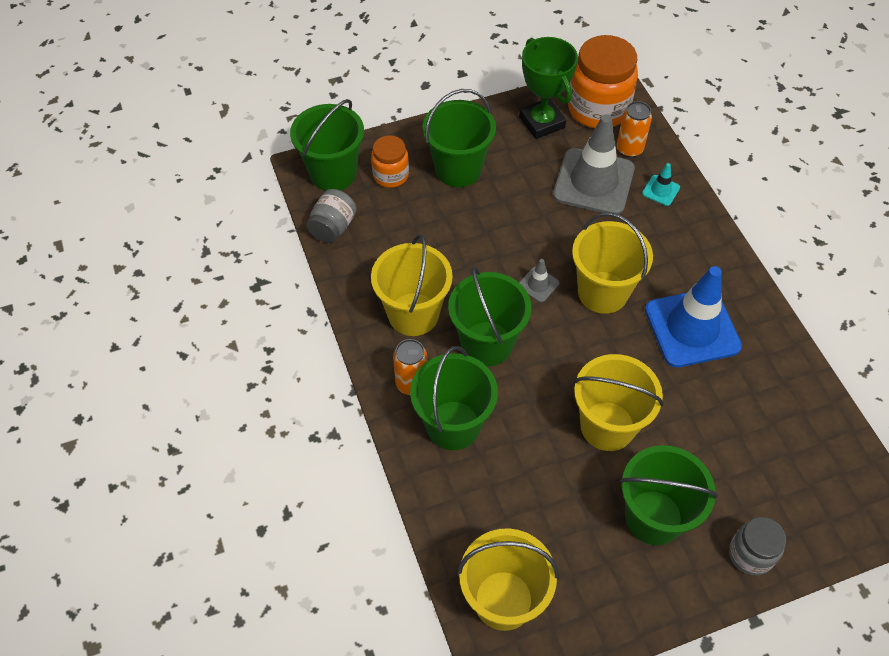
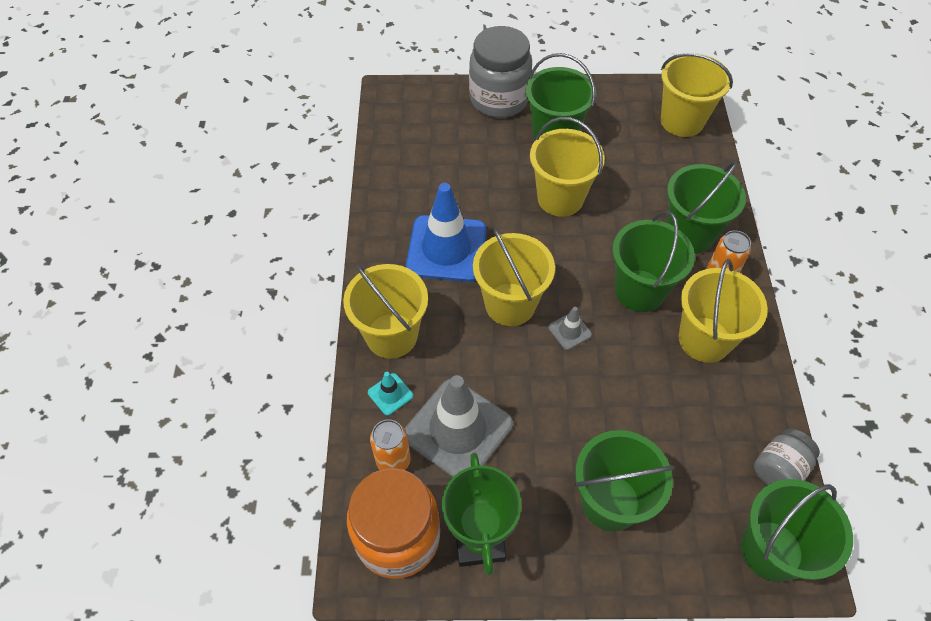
camera: 160 degrees left, 0 degrees up
orange jar [371,135,409,188] -> none
grey jar [729,517,786,576] -> grey jar [469,26,532,118], size x1.81
none -> yellow bucket [343,264,428,359]

